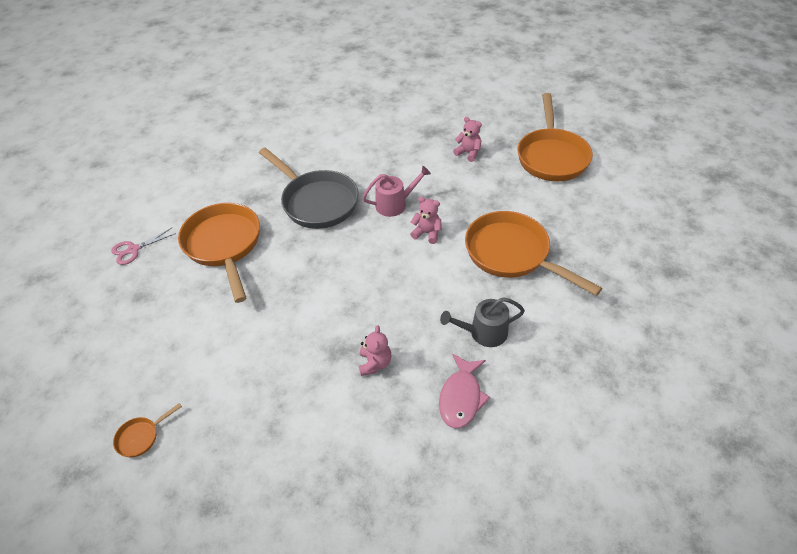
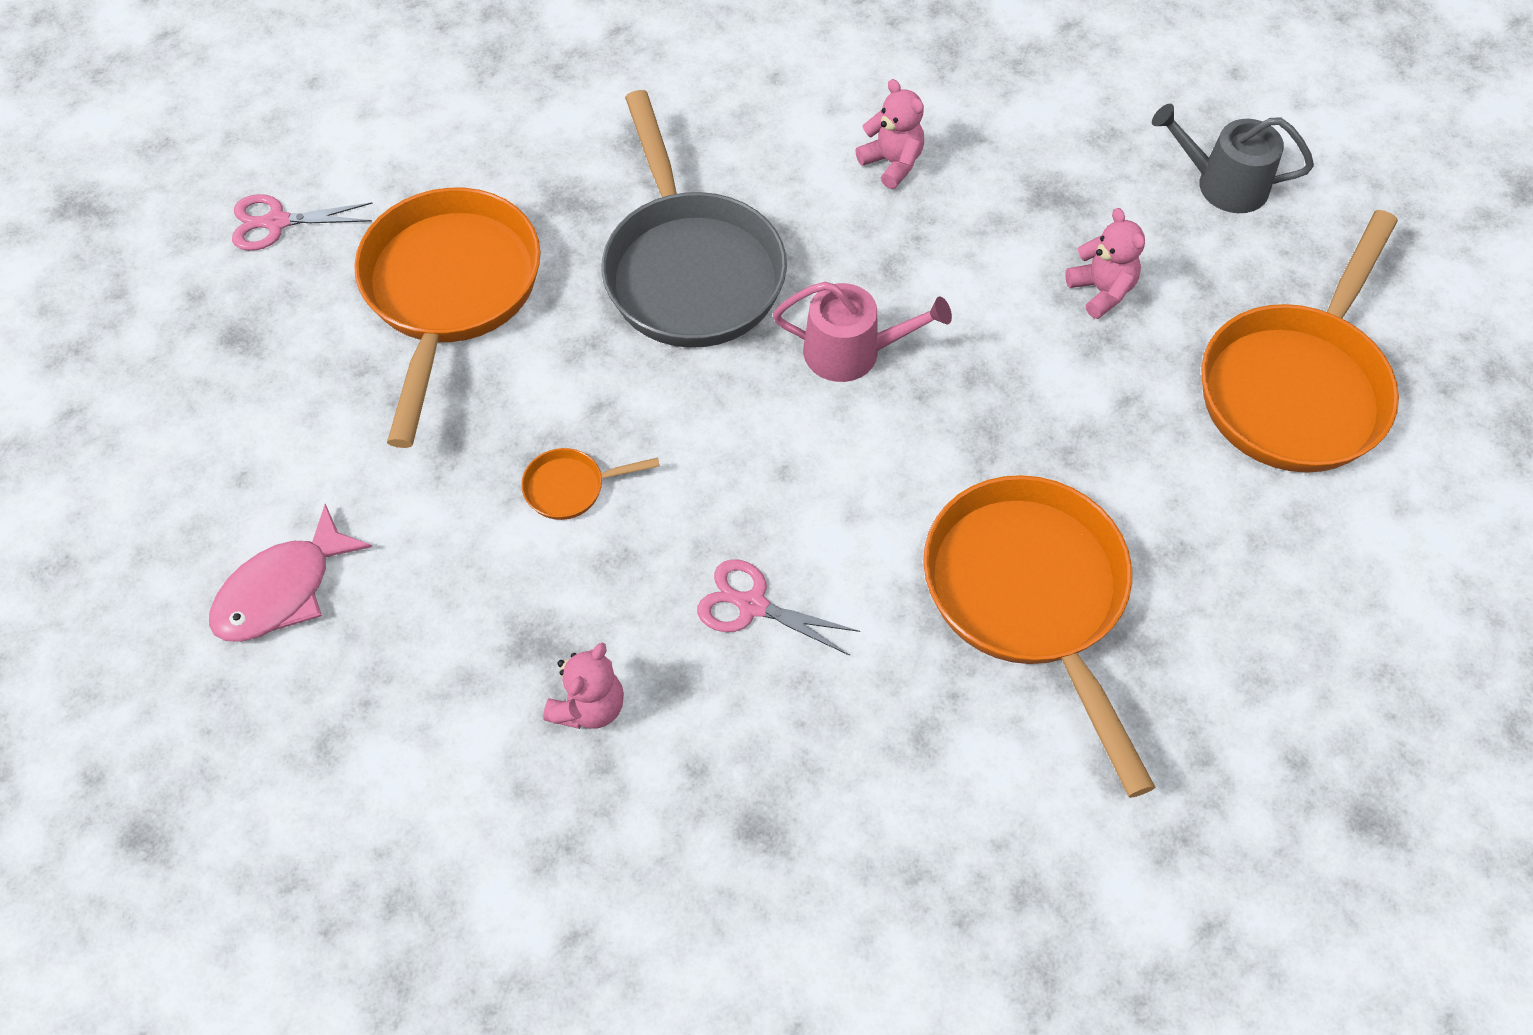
camera: 25 degrees right, 10 degrees up
orange pan [113,403,182,457] -> orange pan moved to [521,448,660,520]
pink teddy bear [410,197,442,244] -> pink teddy bear moved to [855,79,924,189]
pink fish [439,353,490,428] -> pink fish moved to [209,504,372,642]
grey watering can [440,297,525,347] -> grey watering can moved to [1152,104,1314,213]
none -> pink scissors [697,559,860,656]

